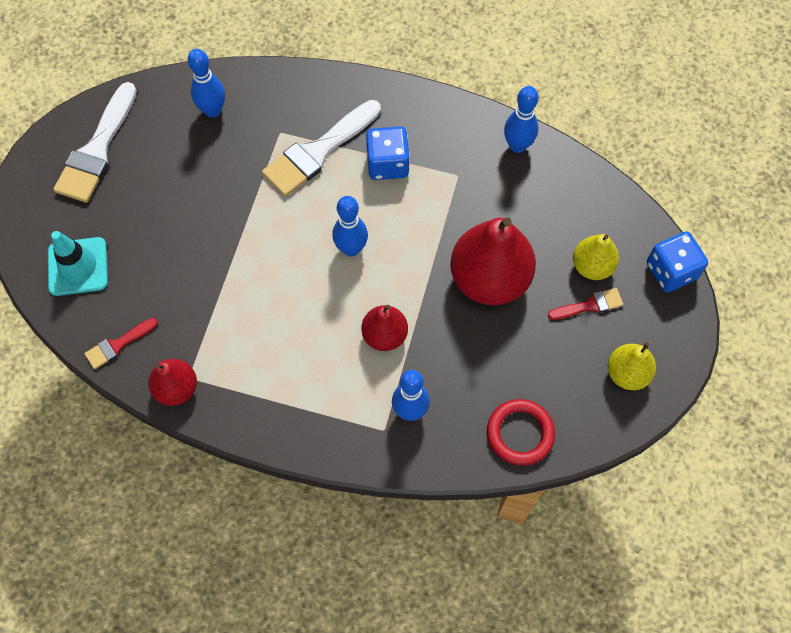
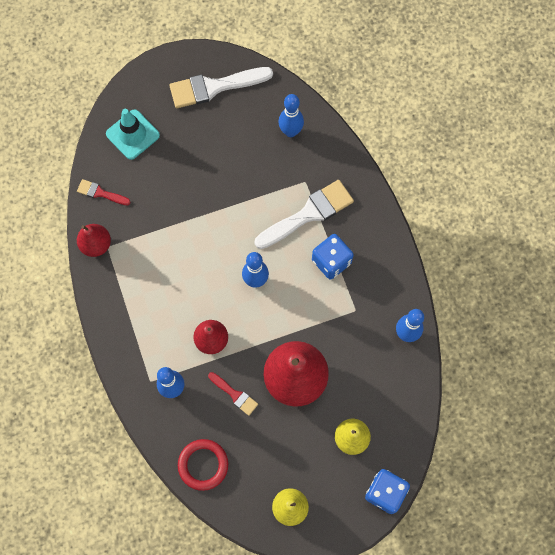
camera: 55 degrees right, 5 degrees up
white brush [262,100,381,197] -> white brush turned 135 degrees clockwise [255,180,354,249]
red brush [548,288,623,320] -> red brush moved to [208,372,258,416]

